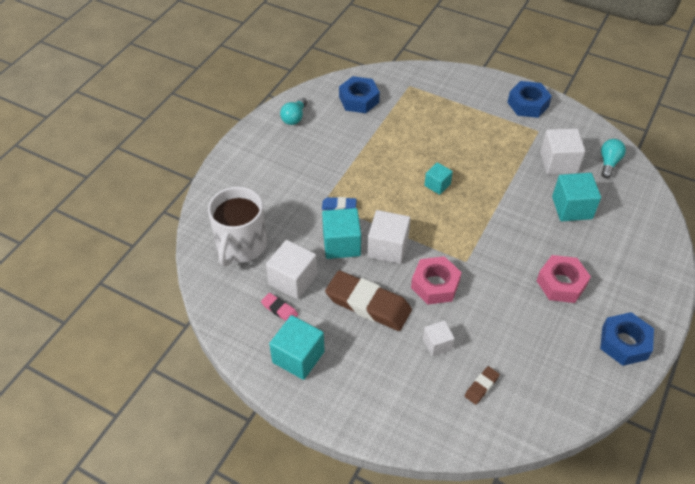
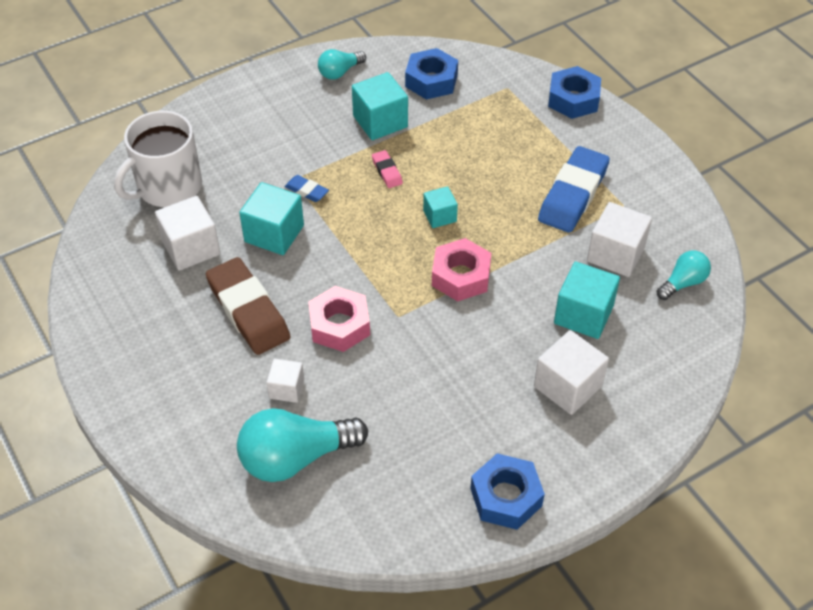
camera: 30 degrees right, 0 degrees up
pink eraser [261,293,298,321] -> pink eraser moved to [372,150,403,188]
turquoise cube [269,315,325,380] -> turquoise cube moved to [352,72,408,140]
white cube [367,210,410,264] -> white cube moved to [534,330,609,415]
brown eraser [465,366,500,405] -> turquoise light bulb [237,408,368,482]
blue nut [507,81,552,118] -> blue nut moved to [548,66,601,119]
pink nut [536,255,591,303] -> pink nut moved to [432,238,491,301]
none -> blue eraser [538,146,610,233]

